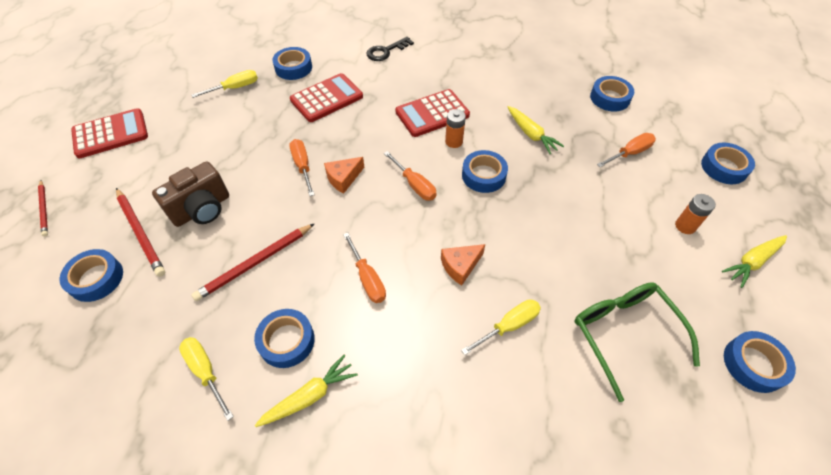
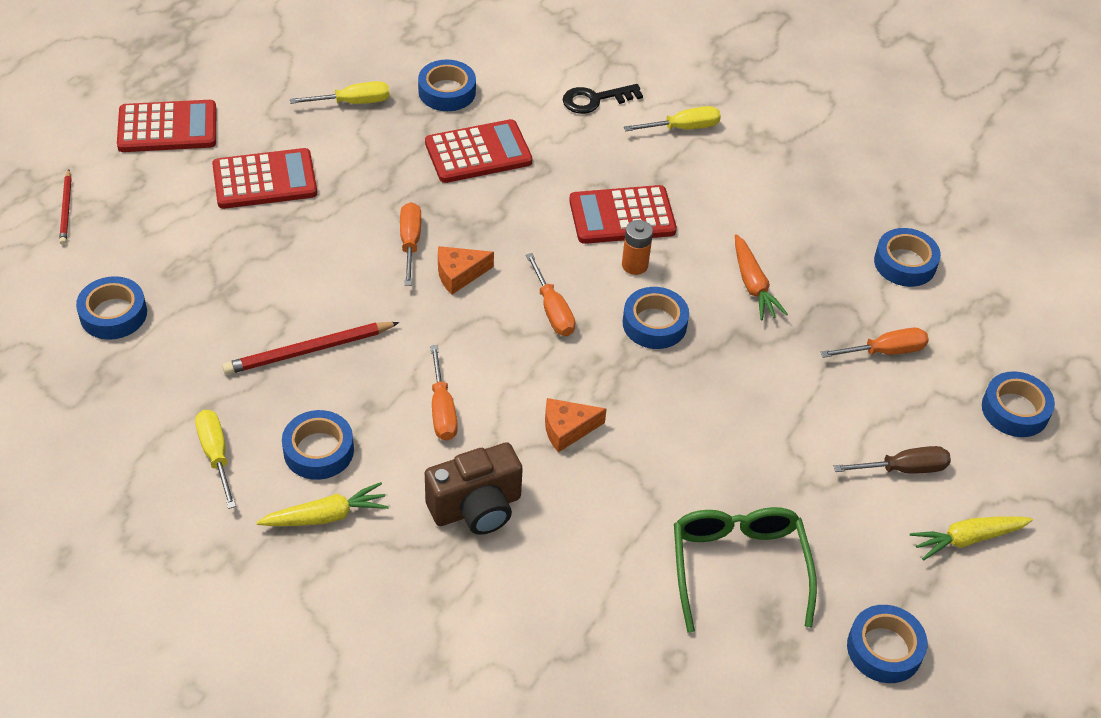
camera: 15 degrees right, 5 degrees down
red pencil [116,188,165,277] -> none
brown camera [152,161,229,227] -> brown camera moved to [425,442,523,535]
yellow screwdriver [461,299,541,355] -> yellow screwdriver moved to [624,106,721,131]
yellow carrot [508,106,564,154] -> orange carrot [735,234,788,320]
orange battery [675,194,716,234] -> brown screwdriver [834,446,951,474]
none -> red calculator [212,148,317,209]

